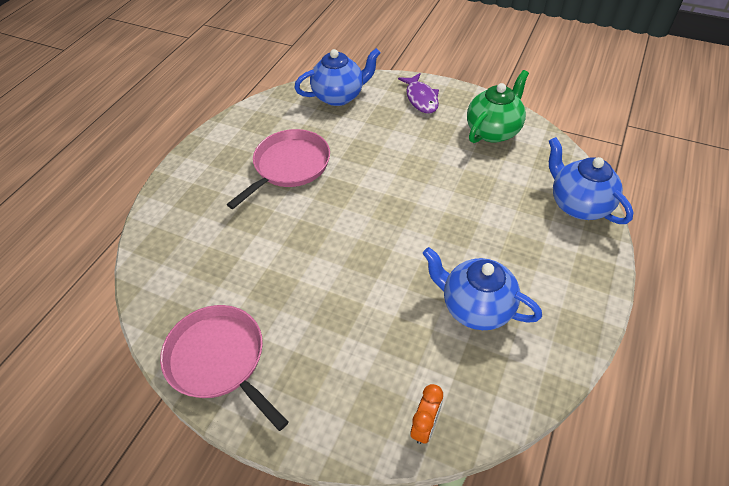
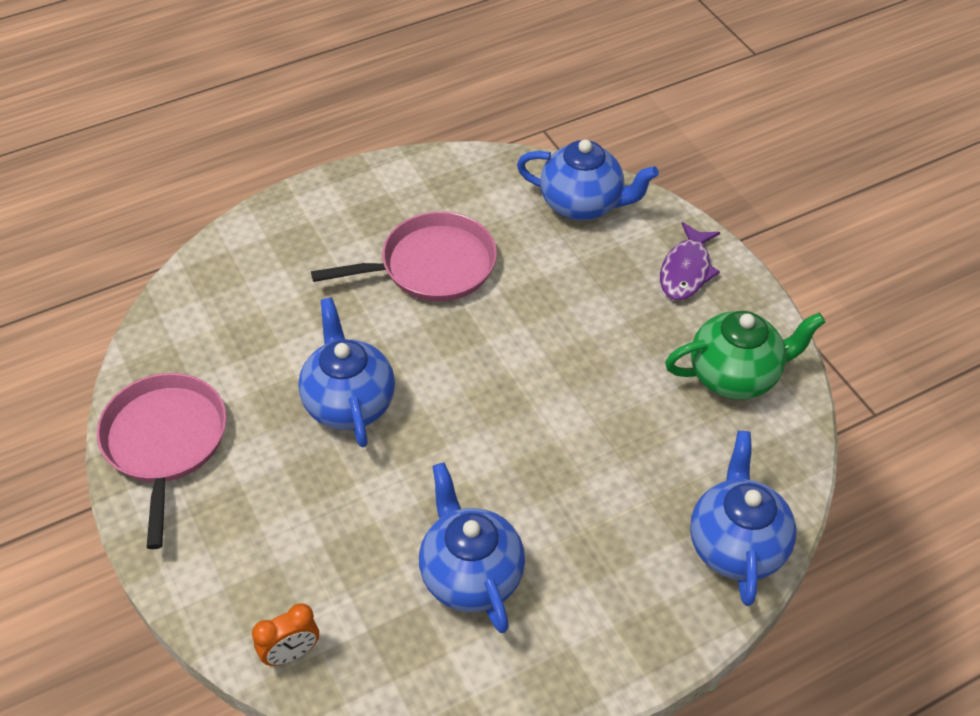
camera: 35 degrees right, 0 degrees up
none -> blue teapot [298,297,395,447]

